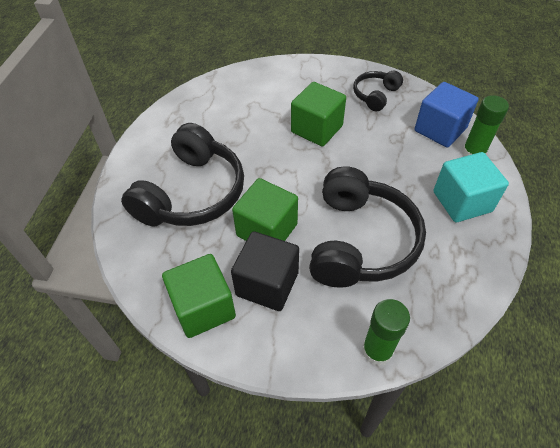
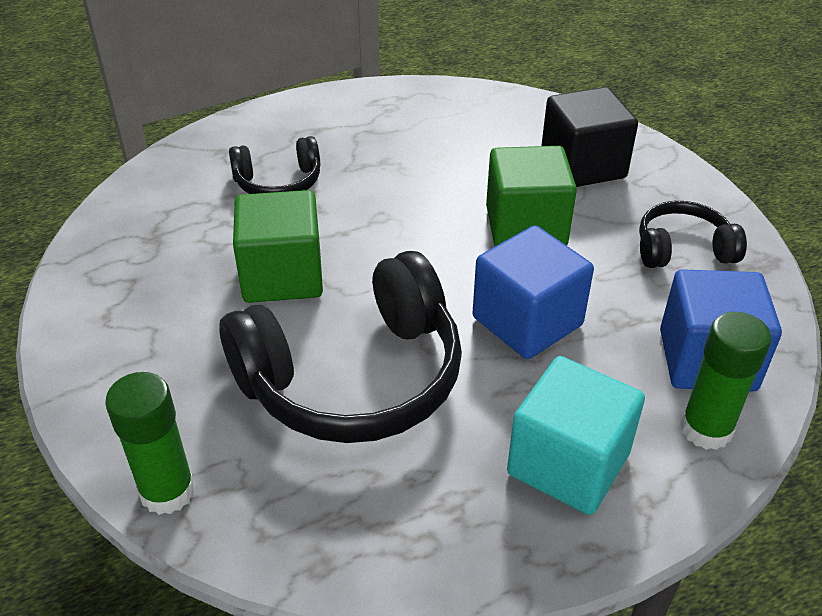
camera: 50 degrees right, 10 degrees down
black headphones [121,123,244,227] -> black headphones [229,136,320,194], size x0.51
green cube [162,254,236,338] -> none
black cube [231,231,299,311] -> black cube moved to [541,87,638,187]
none -> blue cube [473,225,594,359]

